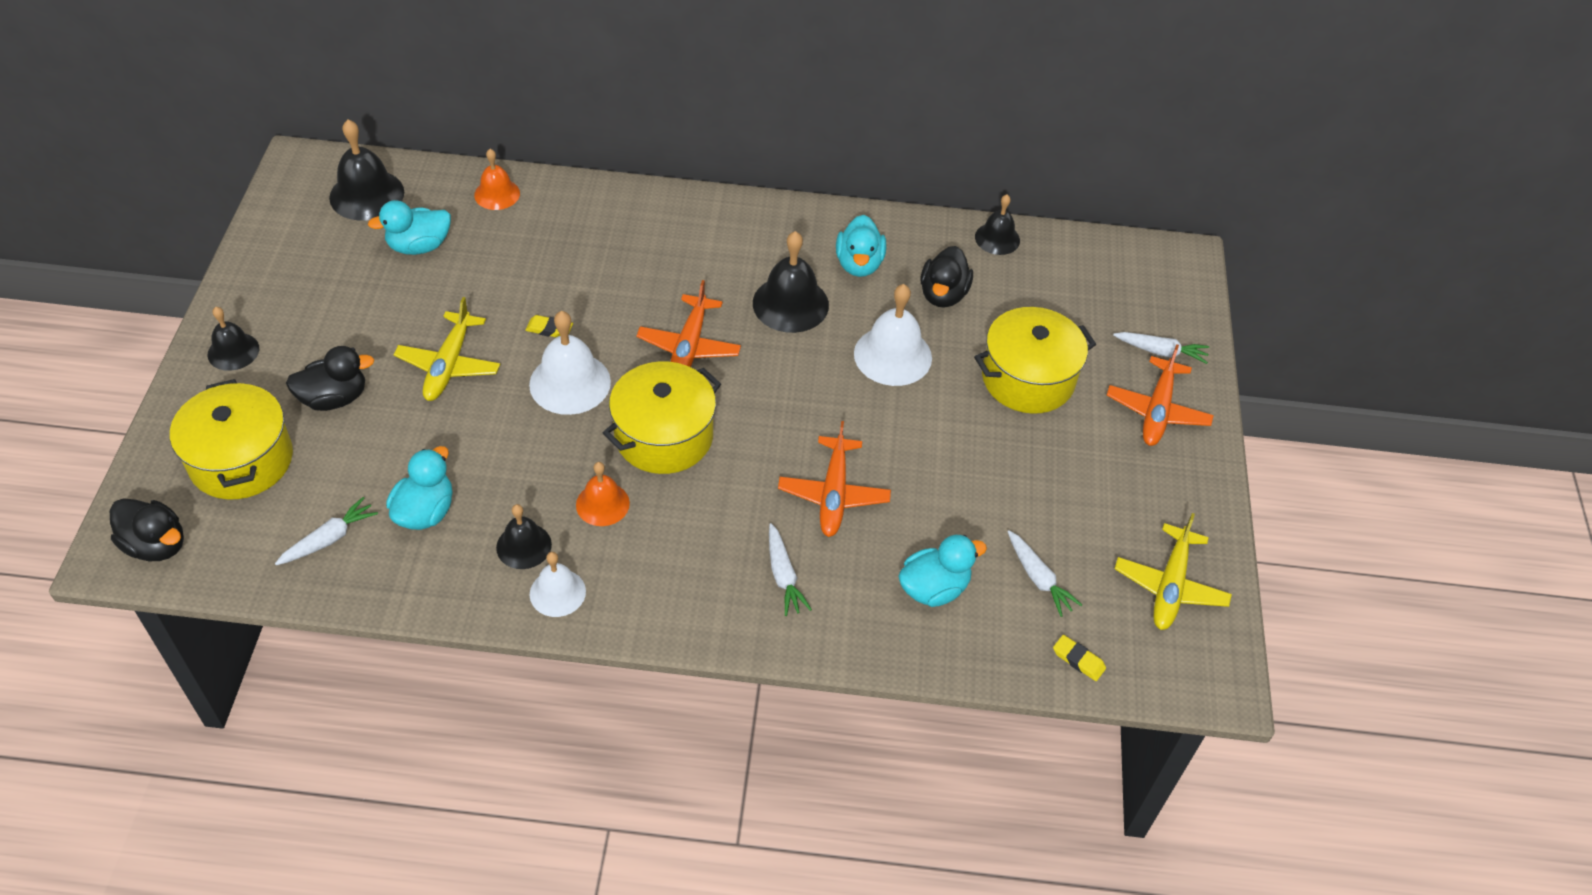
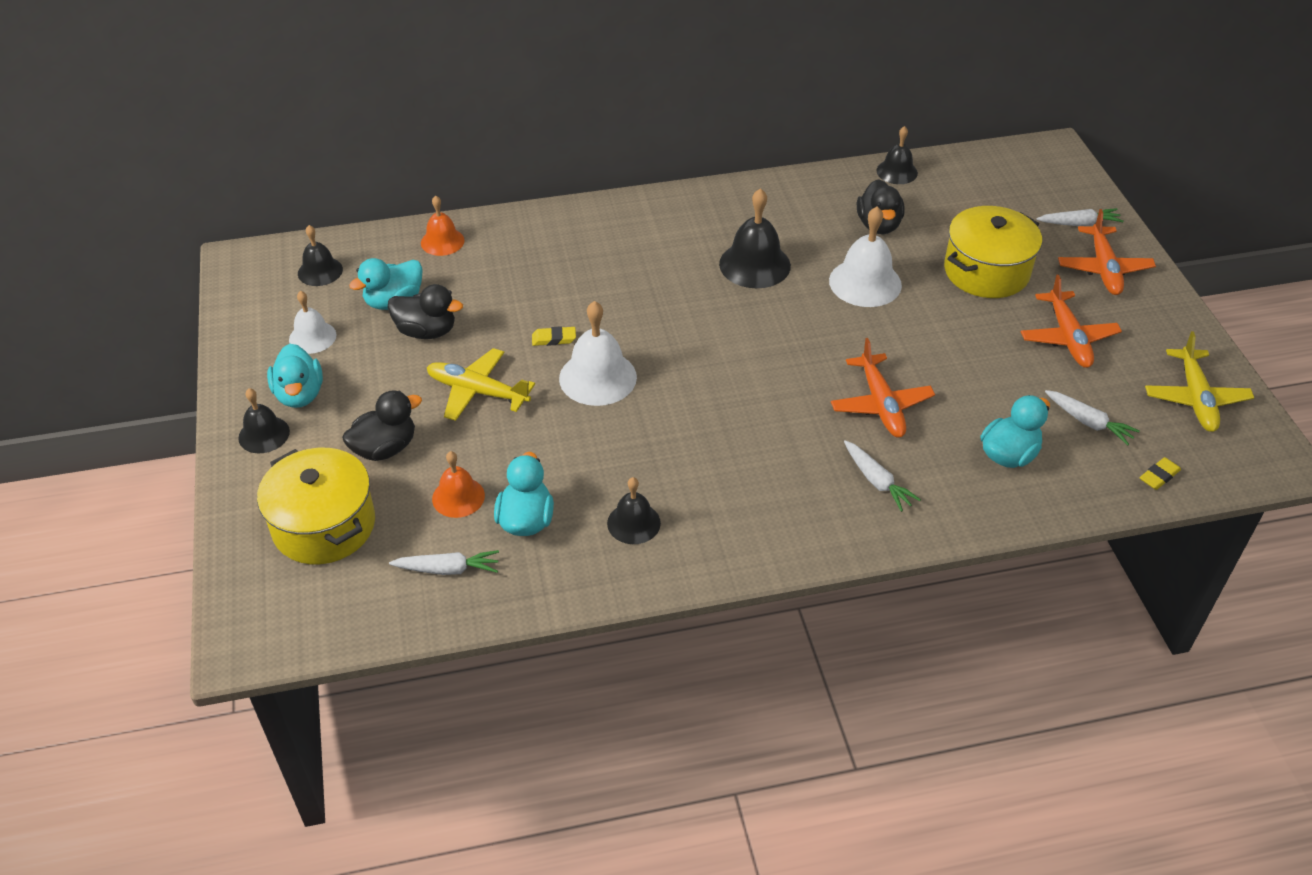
camera: 15 degrees left, 5 degrees down
black duck [110,498,184,561] -> black duck moved to [388,284,463,339]
white carrot [275,497,378,565] -> white carrot turned 60 degrees clockwise [389,550,499,575]
black bell [329,120,404,221] -> black bell [298,225,343,286], size x0.62
yellow plane [393,297,500,401] -> yellow plane turned 120 degrees clockwise [427,348,535,421]
white bell [530,552,586,617] -> white bell moved to [289,291,336,354]
orange bell [576,462,630,526] -> orange bell moved to [432,451,485,518]
yellow pot [603,361,721,474] -> none
orange plane [636,280,741,367] -> orange plane moved to [1021,274,1122,368]
turquoise duck [836,215,886,277] -> turquoise duck moved to [267,344,323,408]
yellow eraser [1053,635,1106,681] -> yellow eraser turned 60 degrees counterclockwise [1140,457,1181,490]

